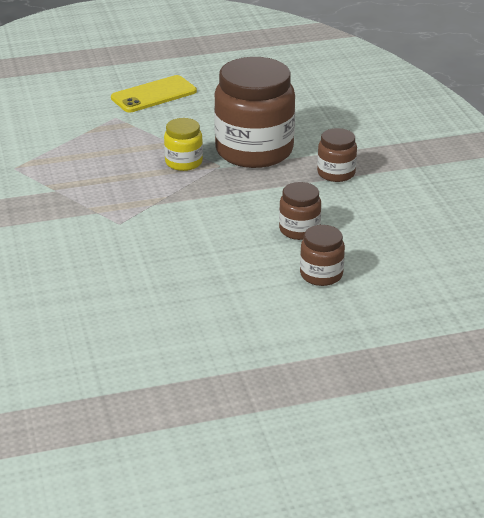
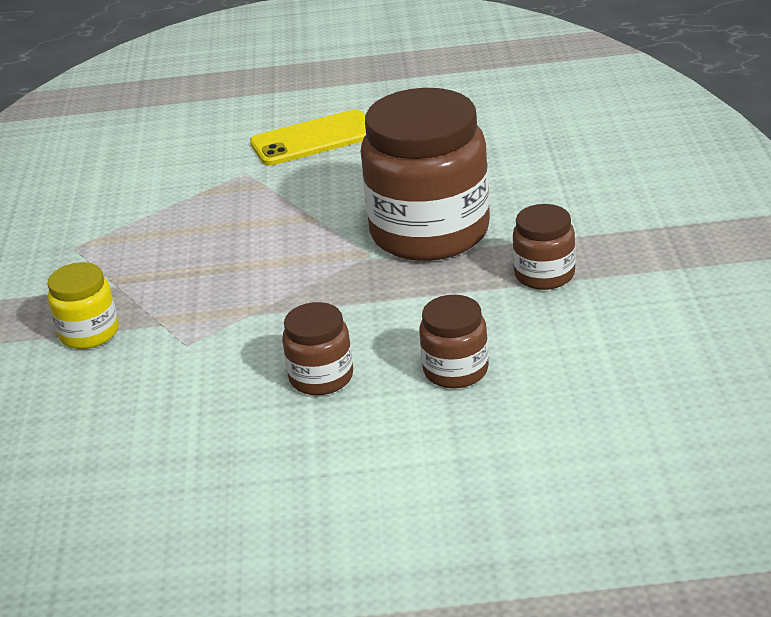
camera: 15 degrees right, 0 degrees up
yellow jar [164,118,203,171] -> yellow jar moved to [48,262,119,349]
brown jar [300,225,345,286] -> brown jar moved to [282,302,353,395]

